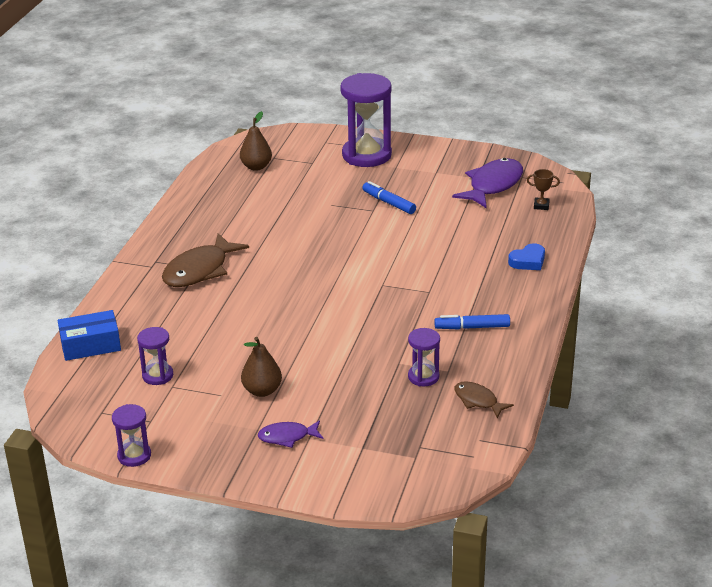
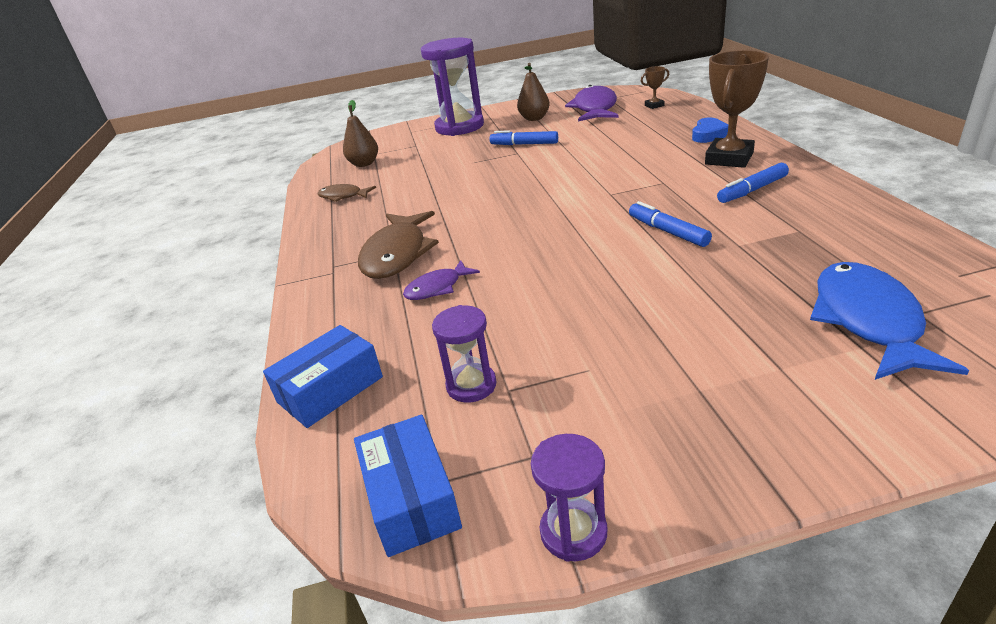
camera: 25 degrees left, 0 degrees up
brown pear [241,337,282,397] -> brown pear moved to [517,63,550,121]
purple fish [258,420,323,448] -> purple fish moved to [403,260,480,300]
purple hourglass [408,328,440,386] -> none
brown fish [454,381,514,418] -> brown fish moved to [317,184,376,202]
none -> blue box [354,415,462,557]
none -> blue marker [629,201,712,247]
none -> brown trophy [705,50,769,168]
none -> blue fish [810,262,969,380]

